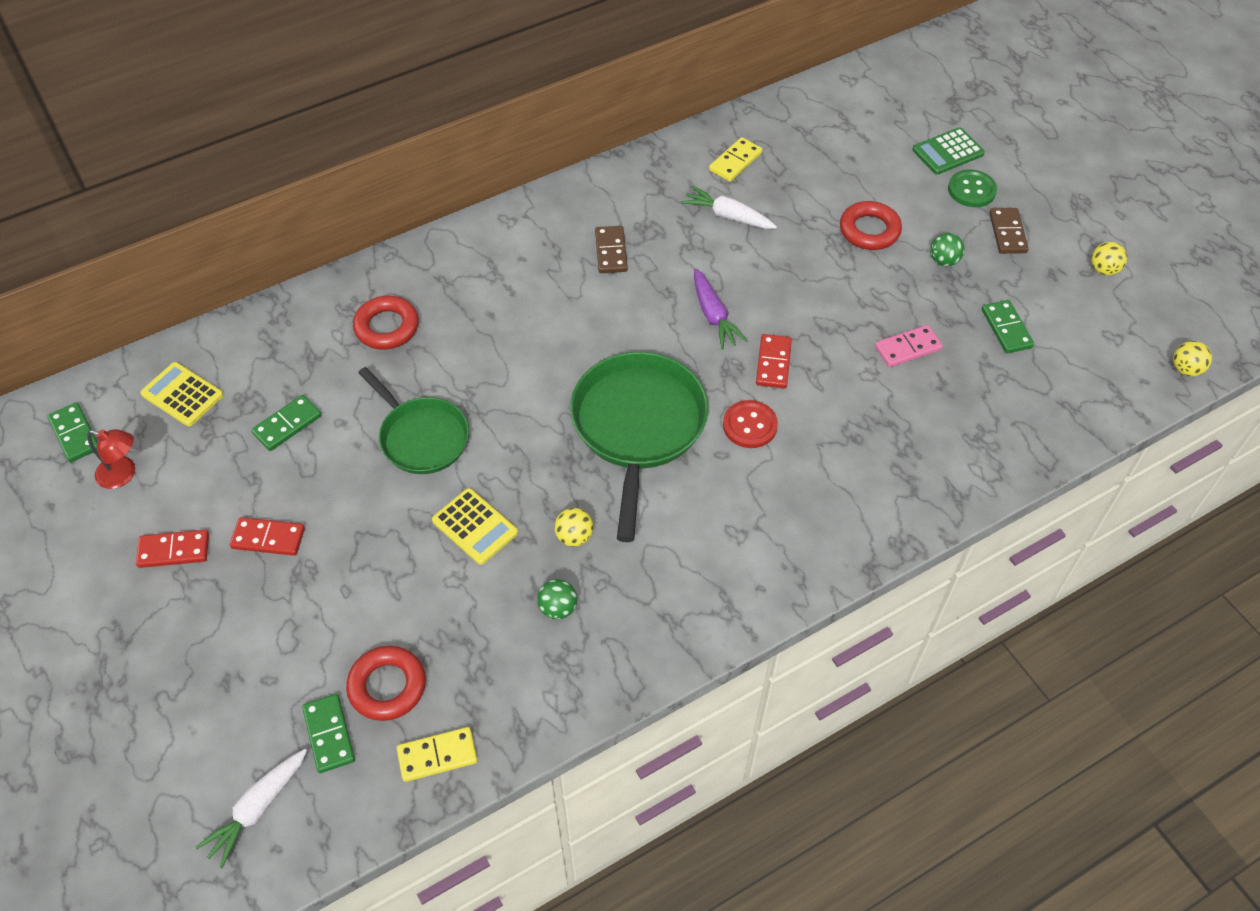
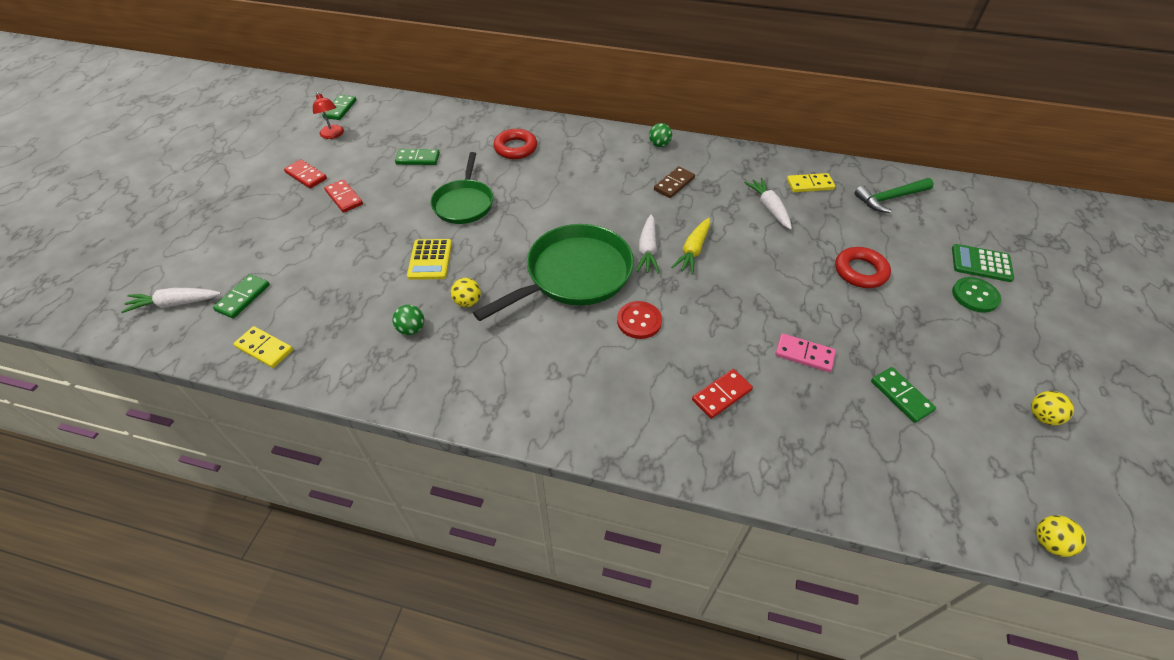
camera: 45 degrees right, 5 degrees down
yellow calculator [140,362,223,426] -> none
red ring [346,646,426,721] -> none
purple carrot [694,269,748,350] -> yellow carrot [671,218,710,275]
red domino [756,334,792,388] -> red domino moved to [692,369,753,419]
green ball [930,233,964,266] -> green ball moved to [649,123,672,147]
green domino [982,300,1034,354] -> green domino turned 60 degrees counterclockwise [871,367,936,423]
brown domino [989,208,1029,254] -> none
none -> white carrot [636,214,659,274]
none -> green hammer [854,178,934,213]

